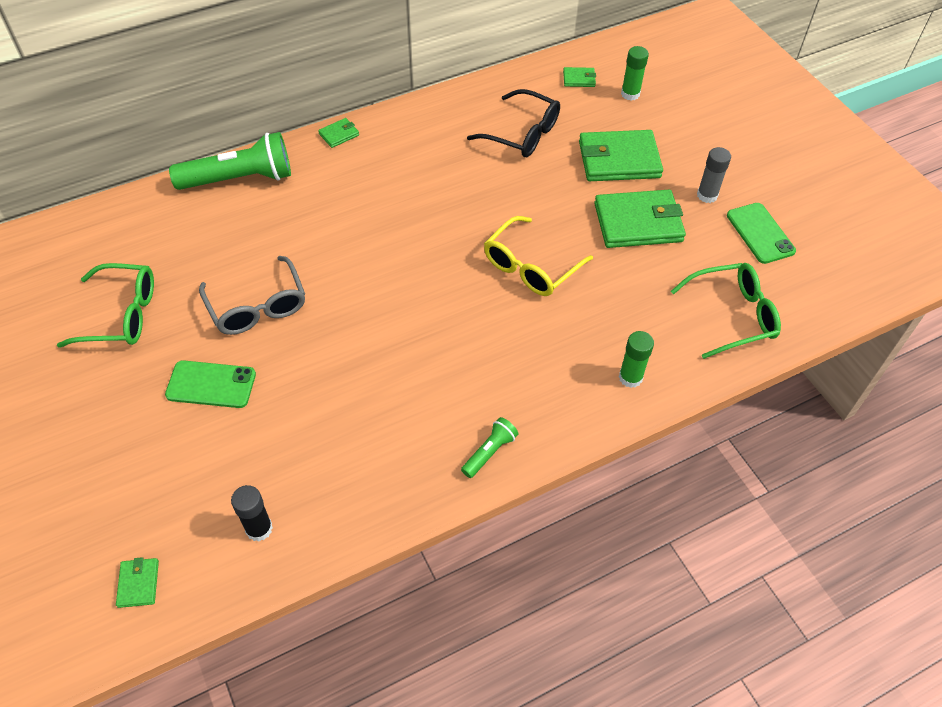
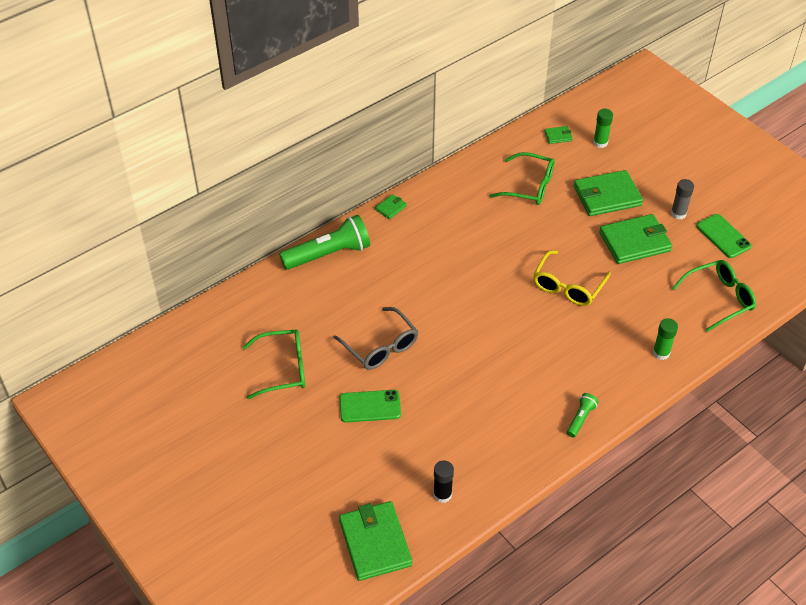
camera: 10 degrees left, 5 degrees down
green wallet [116,557,159,608] -> green wallet [339,501,412,581], size x2.24
black glasses [467,89,560,157] -> green glasses [489,152,555,205]

